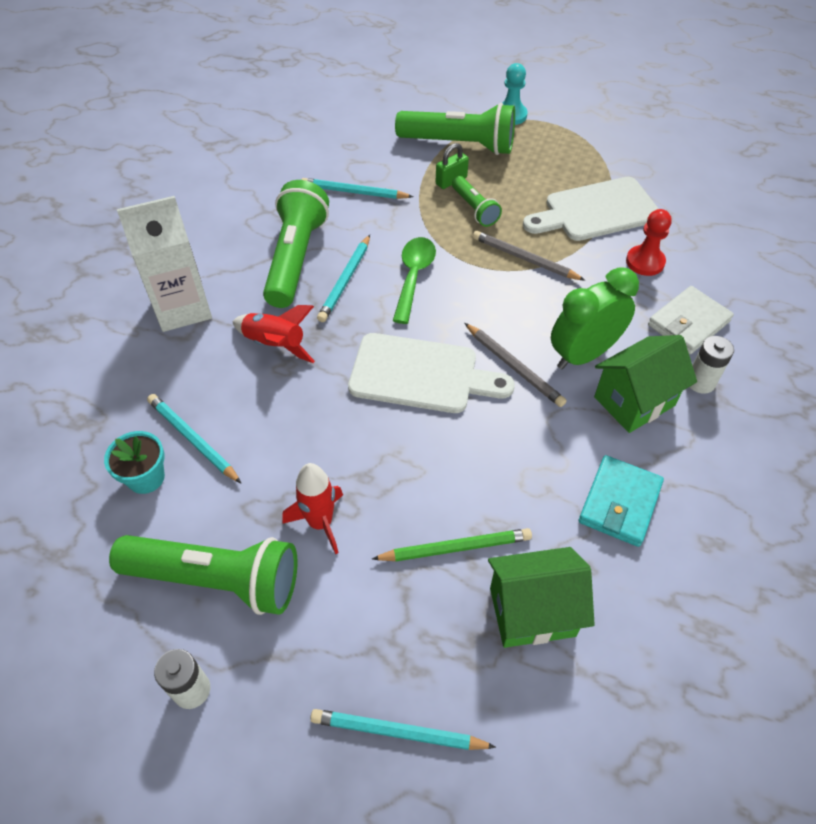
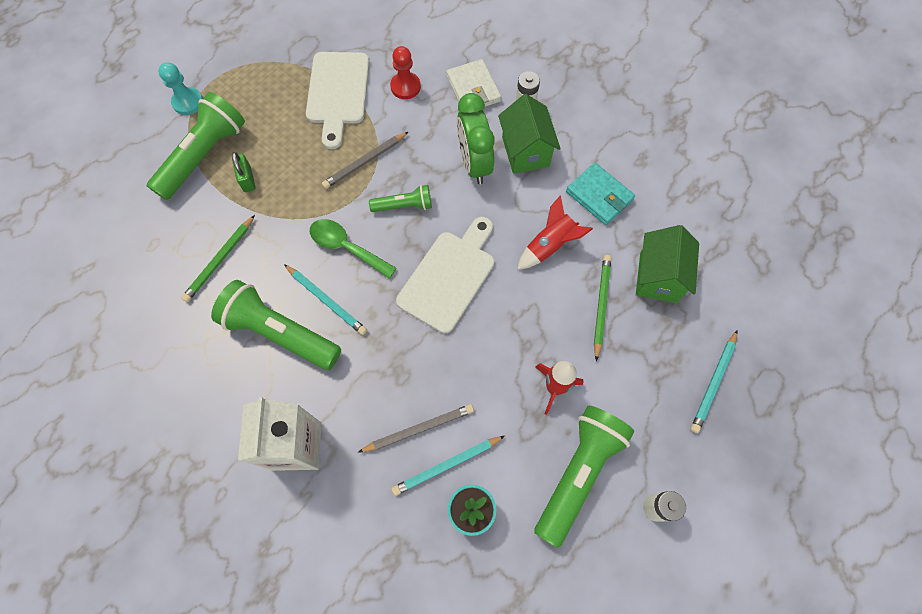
camera: 70 degrees left, 15 degrees up
red rocket [232,305,315,363] -> red rocket moved to [517,195,593,270]
turquoise pencil [301,178,413,199] -> green pencil [181,215,255,302]
green flashlight [452,176,502,227] -> green flashlight moved to [369,185,432,212]
grey pencil [465,323,566,407] -> grey pencil moved to [358,404,474,453]

